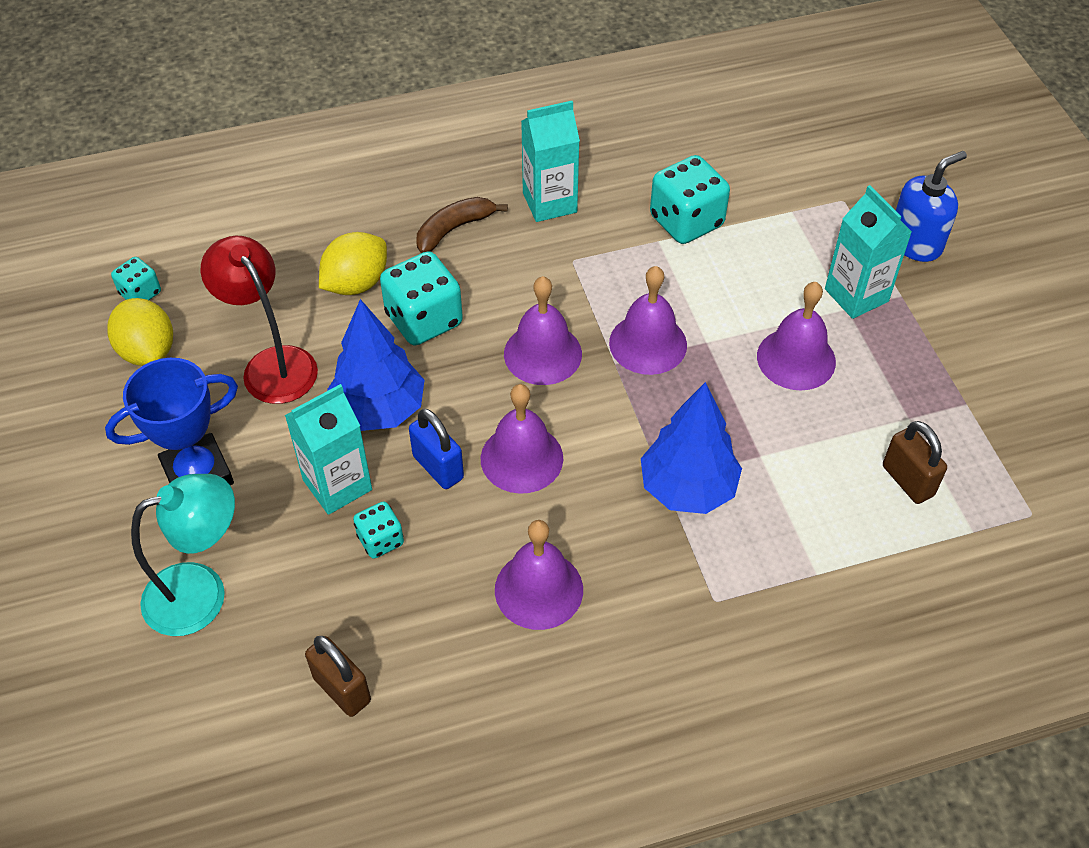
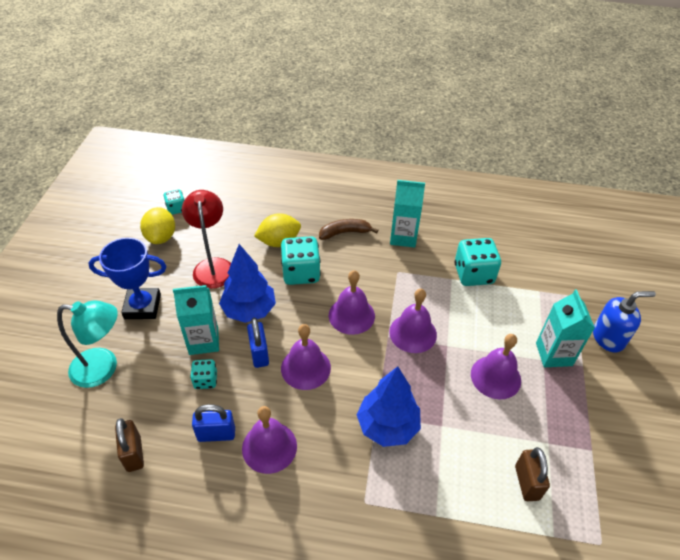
camera: 25 degrees right, 5 degrees down
none -> blue padlock [192,404,235,442]

